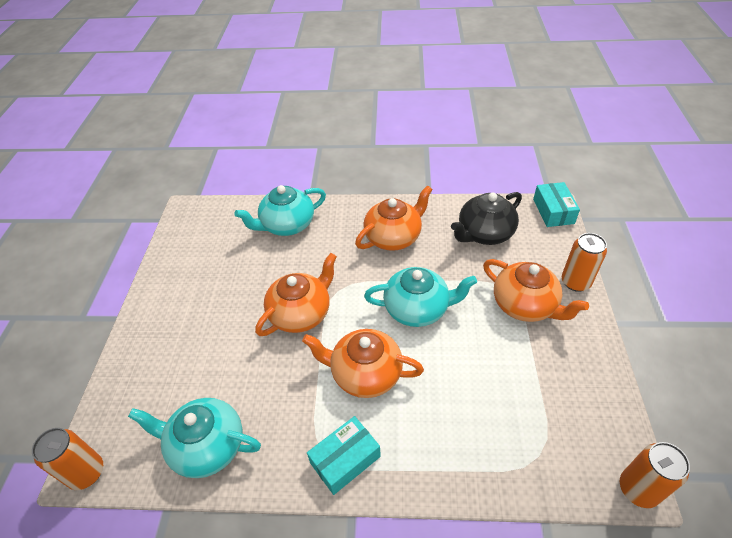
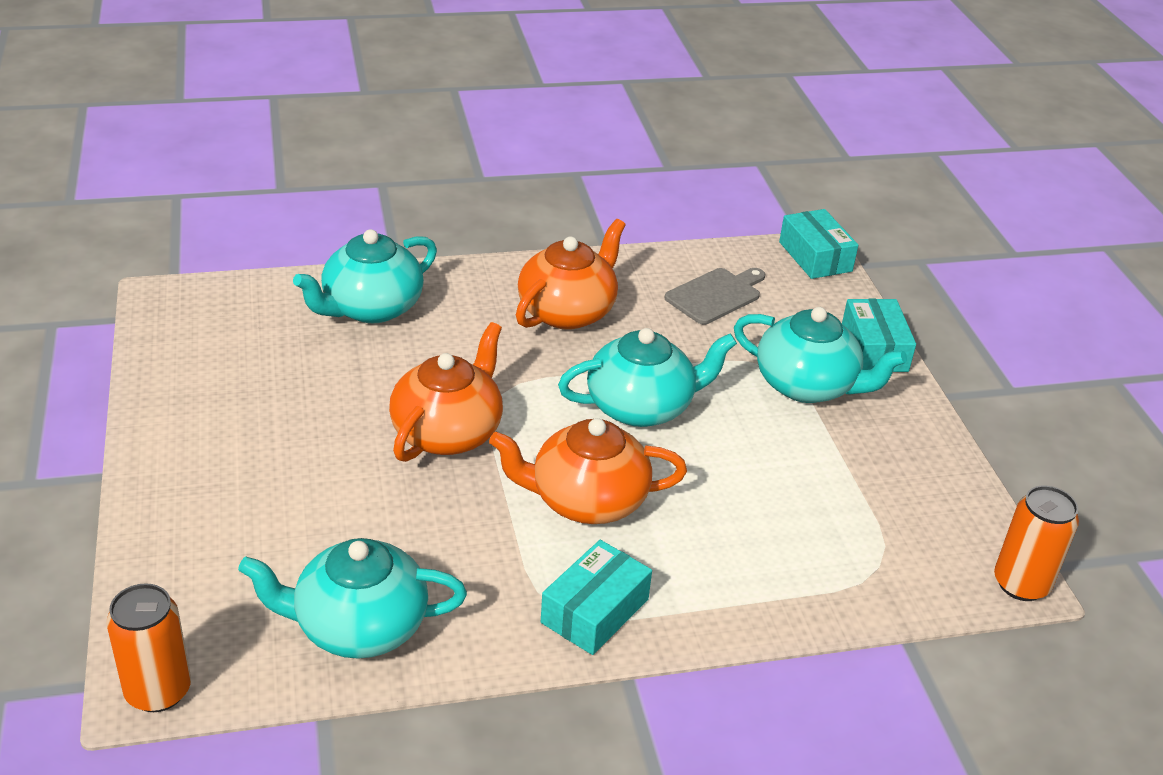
camera: 20 degrees left, 10 degrees down
black teapot [451,192,522,245] -> grey cutting board [664,268,765,324]
orange teapot [483,259,589,322] -> turquoise teapot [734,307,907,403]
orange can [562,233,607,292] -> turquoise box [842,299,916,372]

